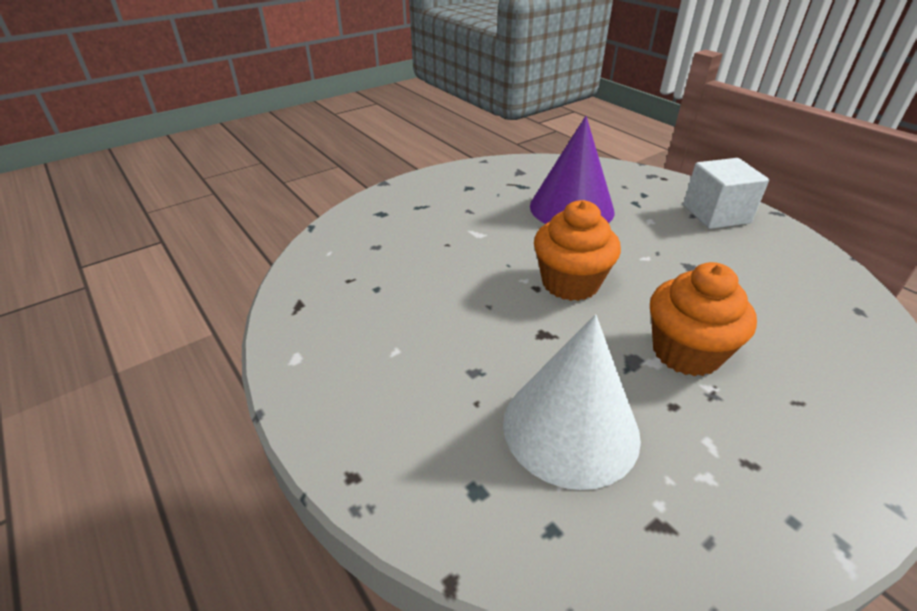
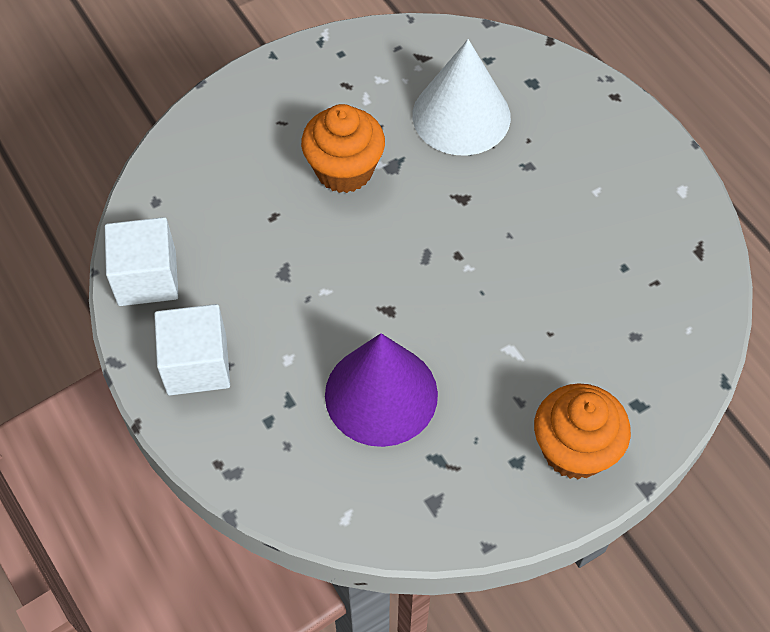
camera: 175 degrees left, 20 degrees up
orange cupcake [534,200,621,301] -> orange cupcake moved to [534,383,631,480]
none -> white cube [105,217,179,306]

